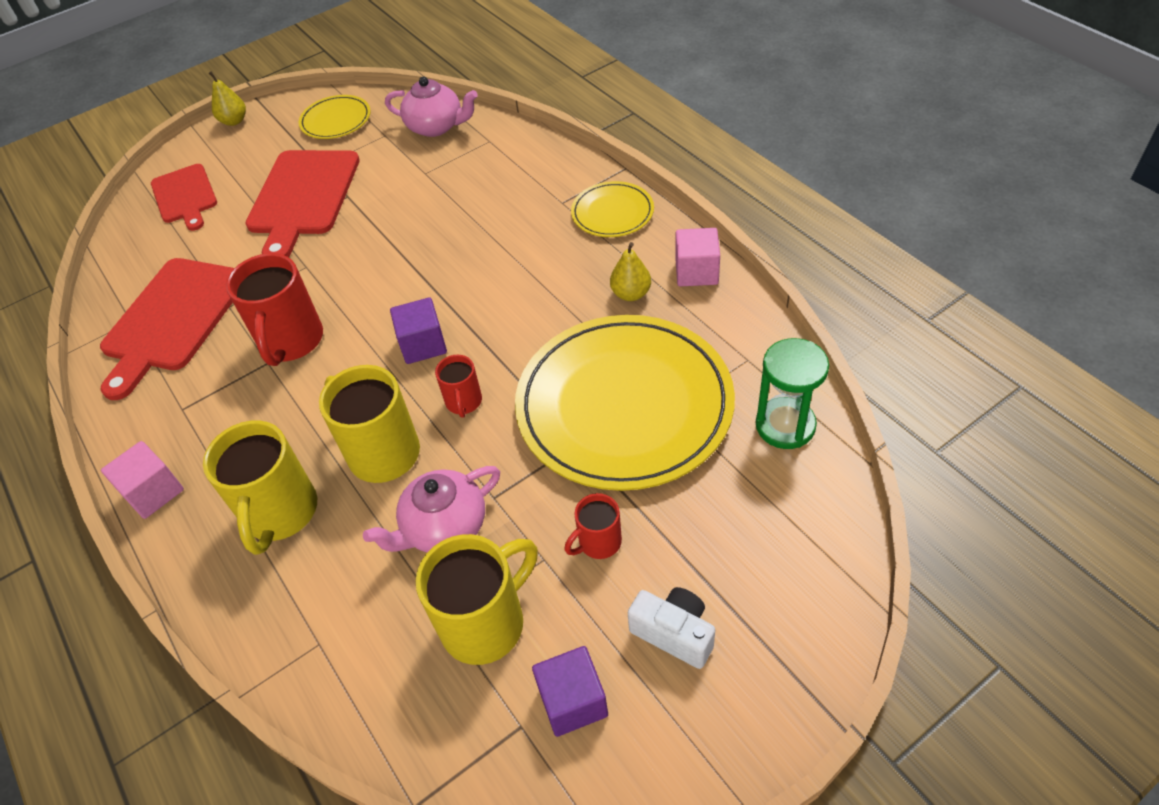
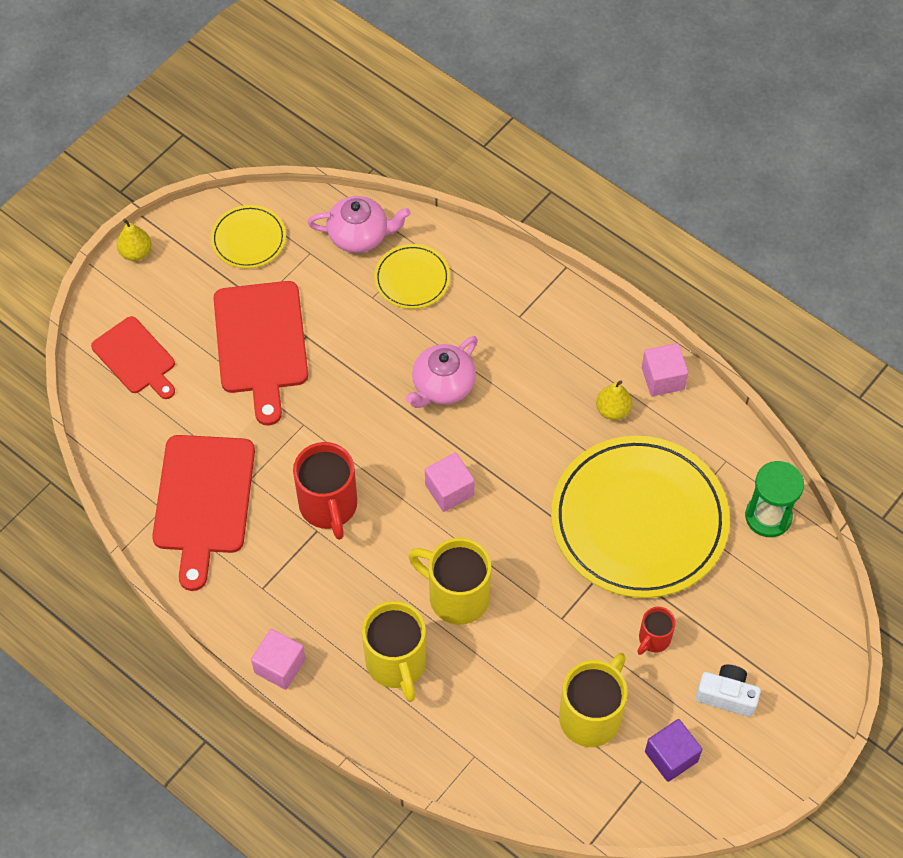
camera: 20 degrees left, 10 degrees up
pink teapot [363,466,500,552] -> pink teapot moved to [405,336,478,408]
purple cube [390,297,447,364] -> pink cube [425,453,475,512]
red mug [435,355,482,418] -> none
yellow plate [571,181,654,237] -> yellow plate moved to [374,244,450,309]

